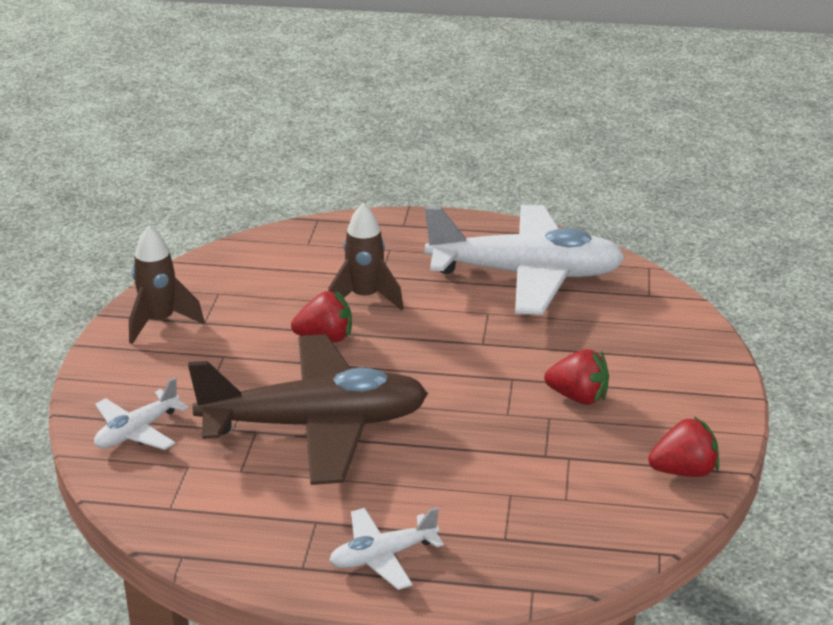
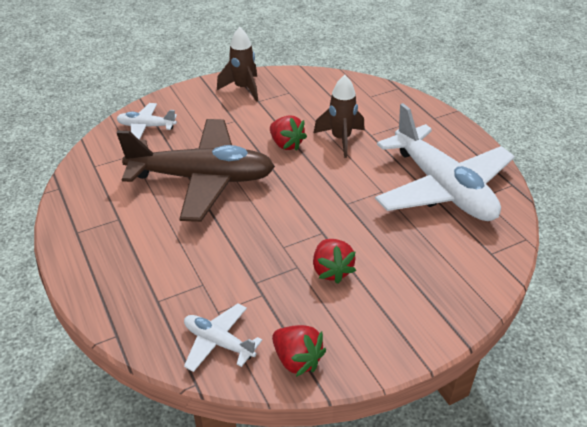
camera: 55 degrees right, 10 degrees up
brown plane [188,334,428,485] -> brown plane turned 45 degrees counterclockwise [117,119,275,222]
white plane [329,507,444,590] -> white plane moved to [184,303,262,372]

